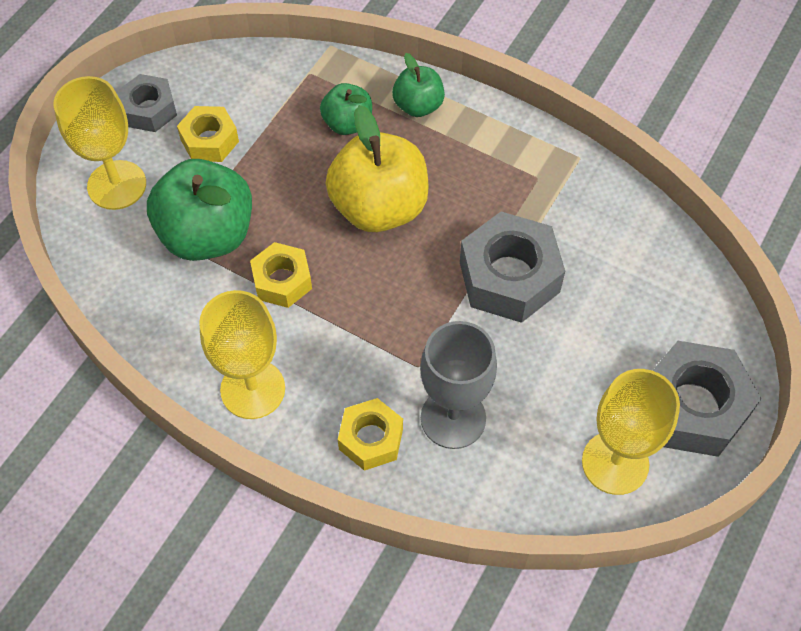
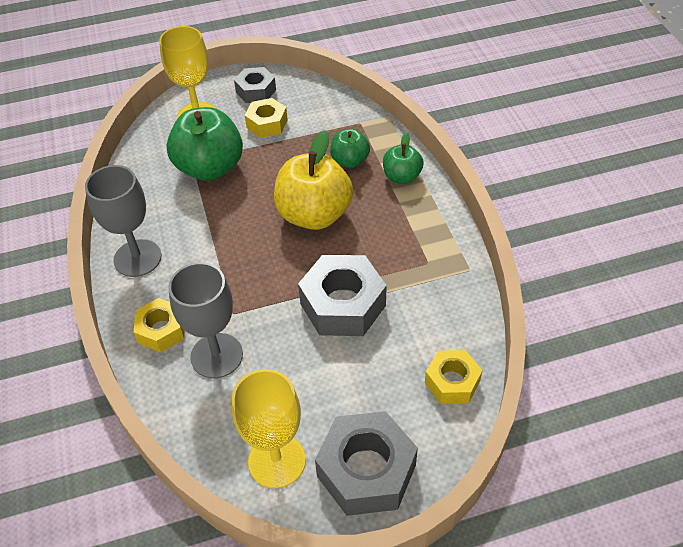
camera: 45 degrees right, 10 degrees down
yellow goblet [199,290,285,419] -> grey goblet [85,165,162,277]
yellow nut [250,242,312,308] -> yellow nut moved to [425,350,483,404]

